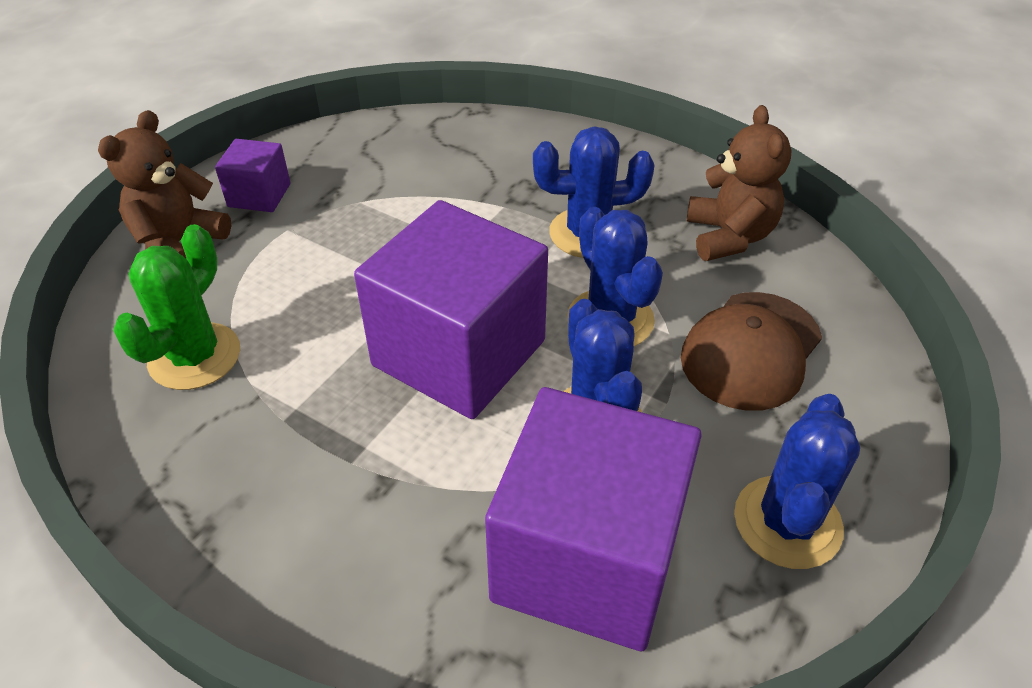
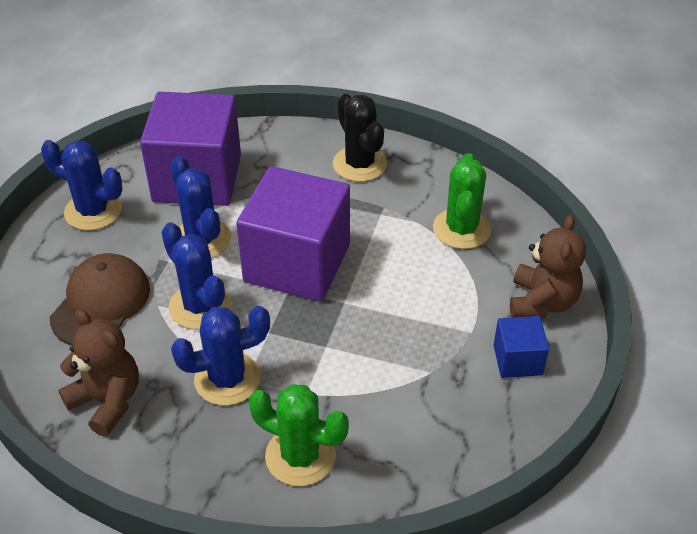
camera: 165 degrees right, 0 degrees up
purple cube [215,139,291,212] -> blue cube [494,316,549,378]
brown teddy bear [687,105,792,261] -> brown teddy bear turned 150 degrees clockwise [58,309,139,436]
blue cactus [734,394,860,569] -> blue cactus turned 75 degrees counterclockwise [41,140,123,230]
none -> green cactus [249,384,349,486]
none -> black cactus [333,94,387,182]

